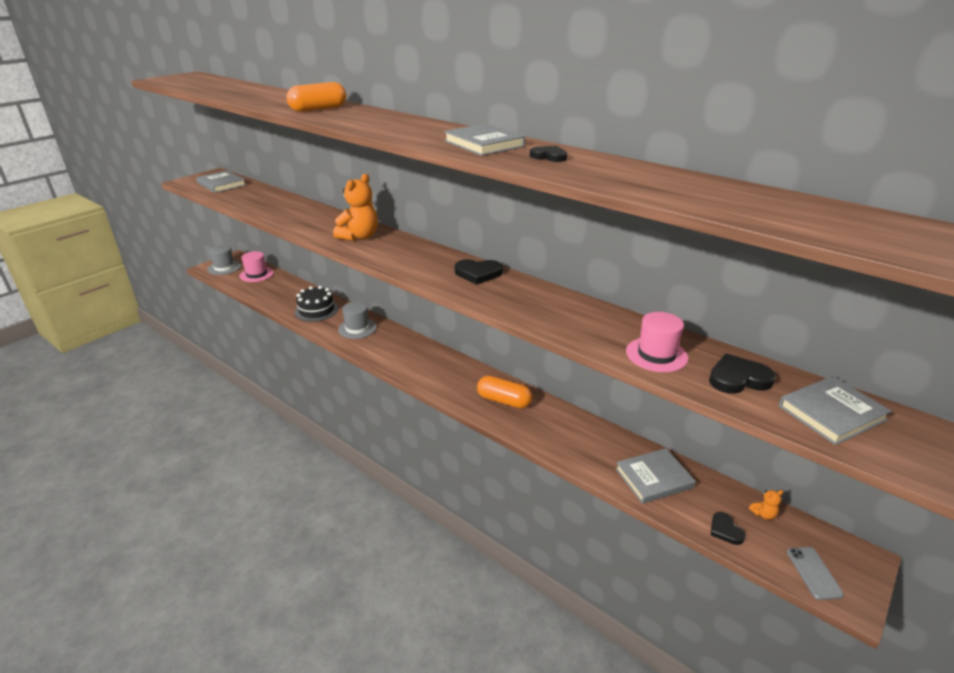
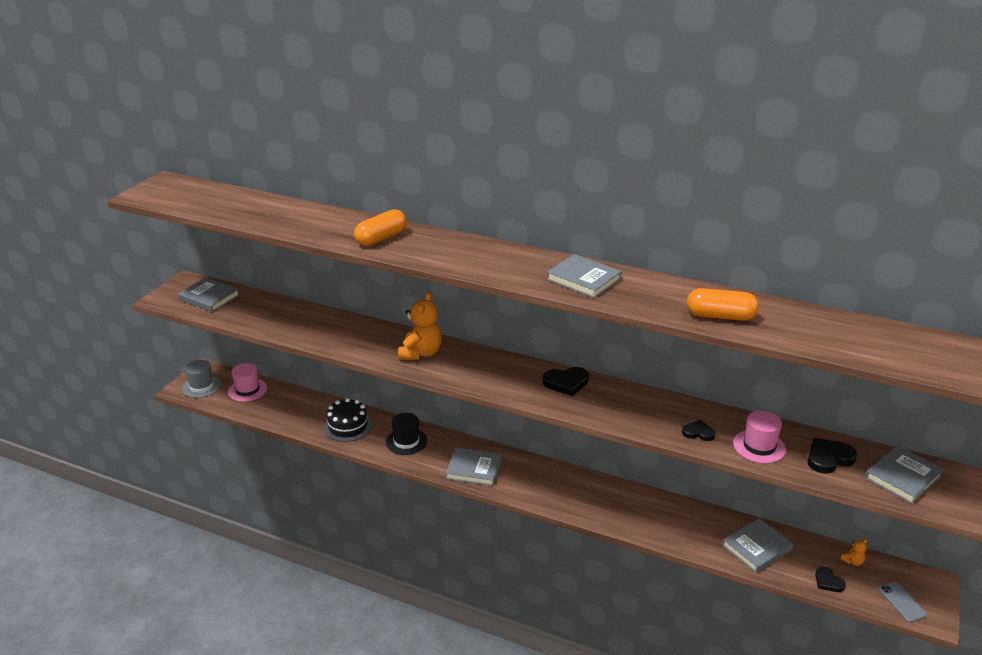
camera: 15 degrees left, 0 degrees up
grey hat [338,302,377,339] -> black hat [386,413,427,455]
orange capsule [477,376,533,409] -> orange capsule moved to [687,288,759,321]
black heart [530,146,567,162] -> black heart moved to [682,420,715,441]
none -> grey book [446,447,502,486]

